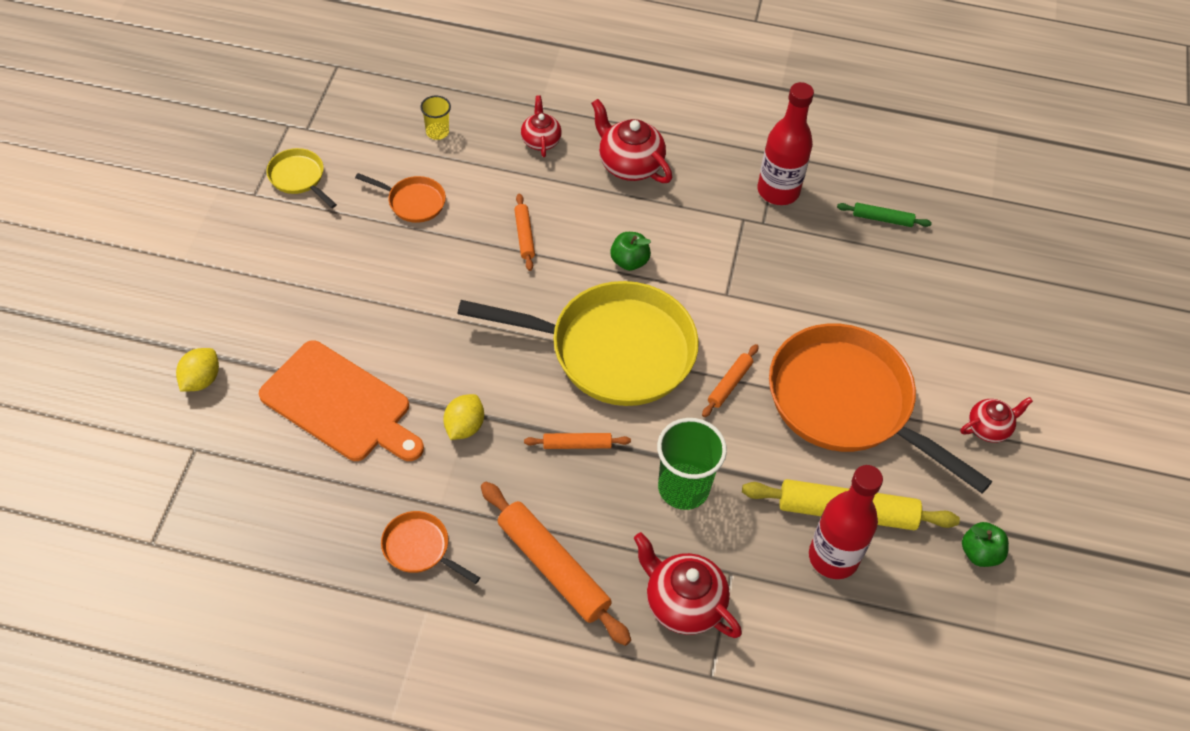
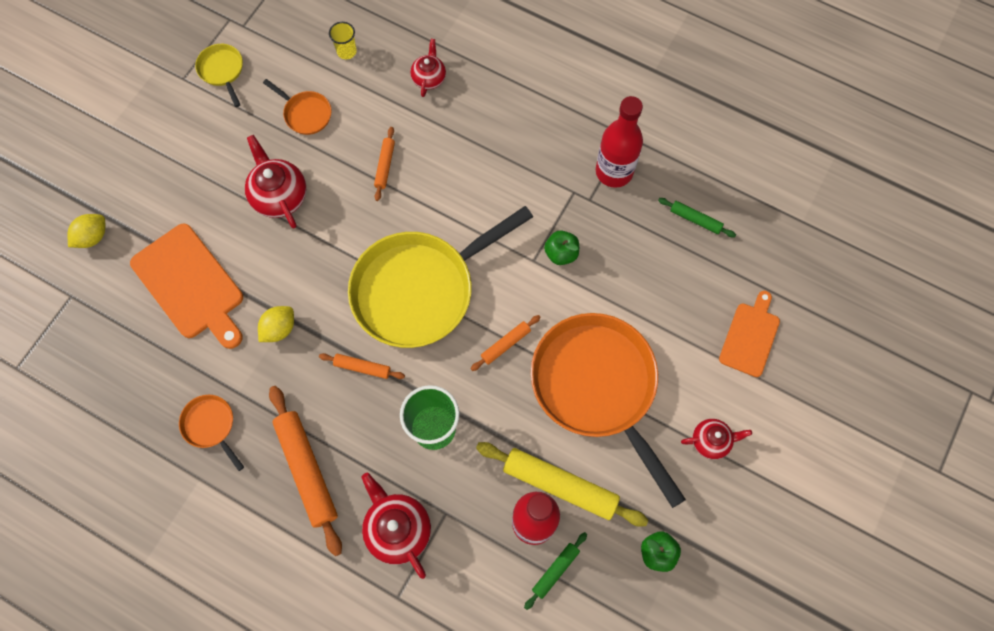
camera: 20 degrees right, 15 degrees up
yellow pan [457,281,699,406] -> yellow pan turned 120 degrees clockwise [348,206,533,348]
red teapot [591,99,672,183] -> red teapot moved to [245,135,306,228]
green apple [610,232,651,271] -> green apple moved to [544,230,579,265]
none -> green rolling pin [524,532,587,610]
none -> orange cutting board [719,291,780,377]

